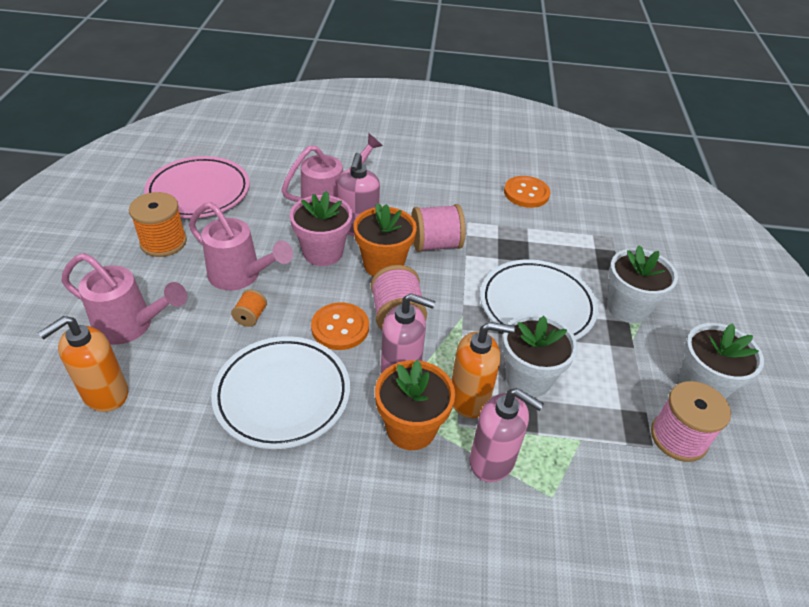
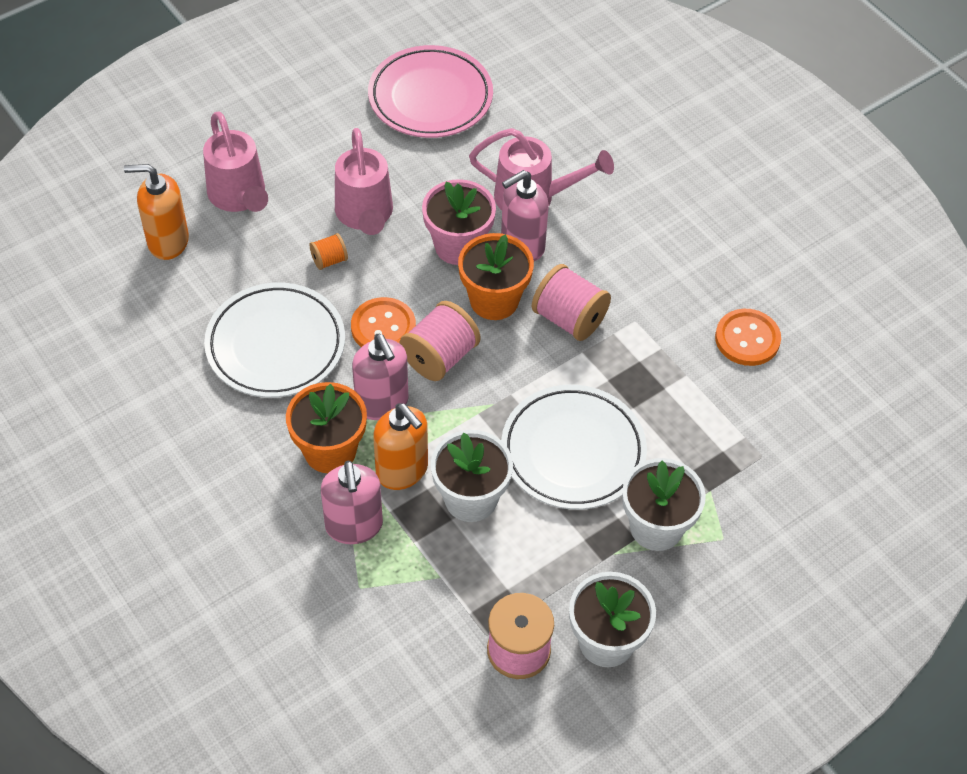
camera: 50 degrees right, 10 degrees up
orange spool [129,192,187,257] -> none

